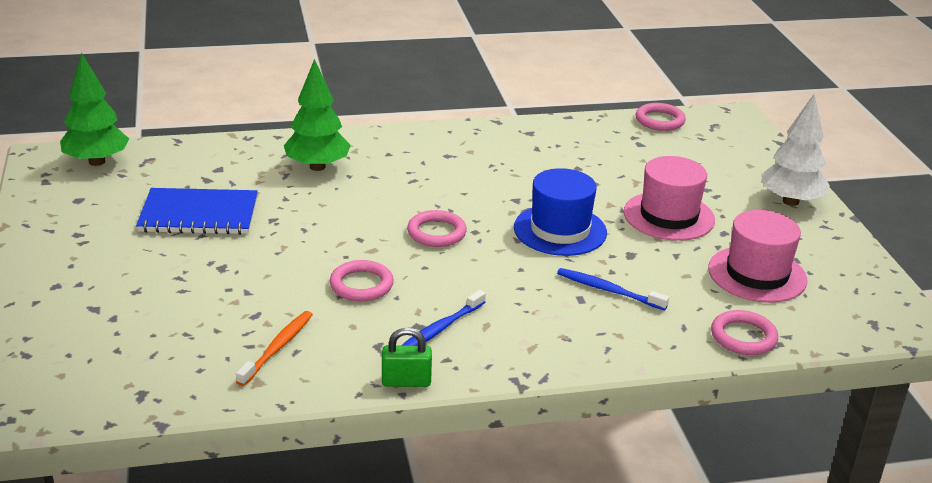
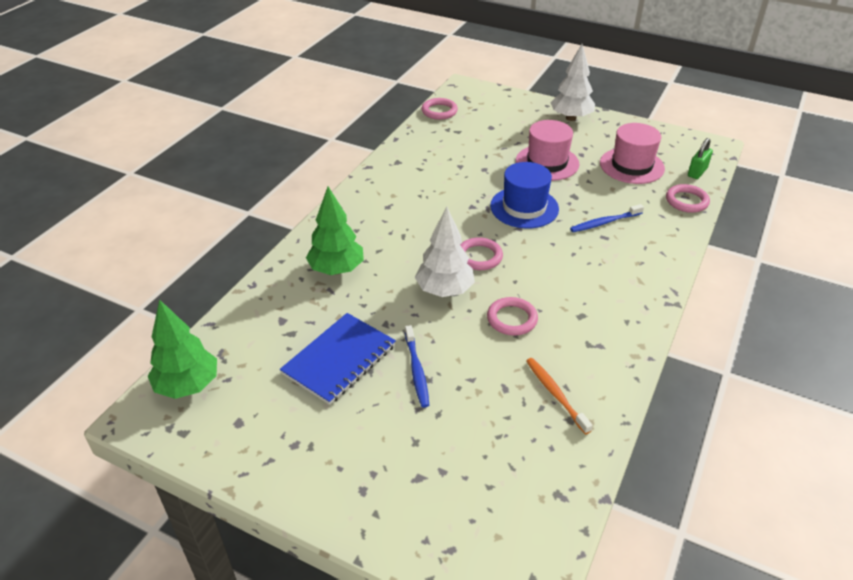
camera: 50 degrees left, 10 degrees up
green padlock [382,328,432,387] -> green padlock moved to [688,138,713,179]
blue toothbrush [401,290,486,346] -> blue toothbrush moved to [405,325,429,408]
none -> white tree [415,206,475,297]

